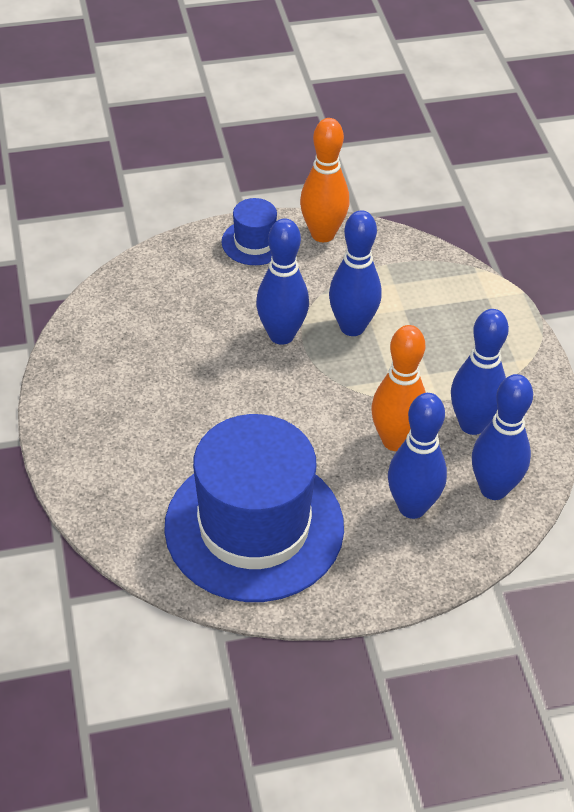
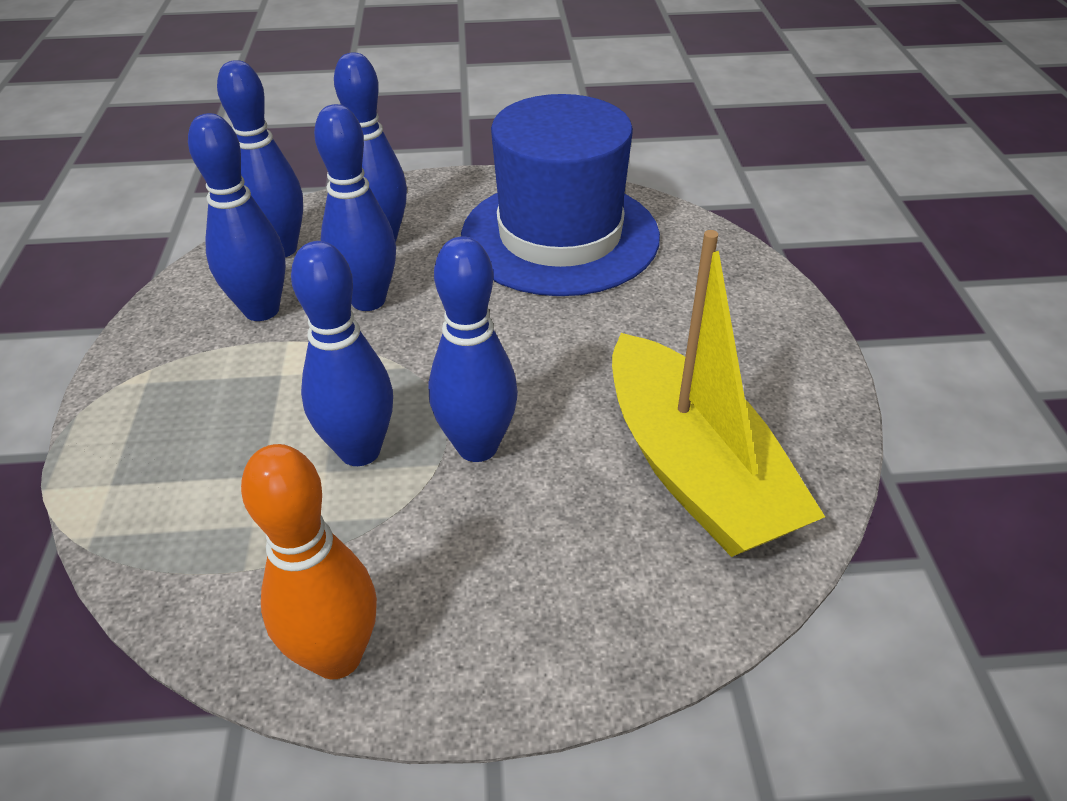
camera: 170 degrees left, 5 degrees down
blue hat [222,198,277,265] -> none
orange bowling pin [371,325,426,451] -> blue bowling pin [314,104,396,311]
none -> yellow boat [612,230,825,557]

